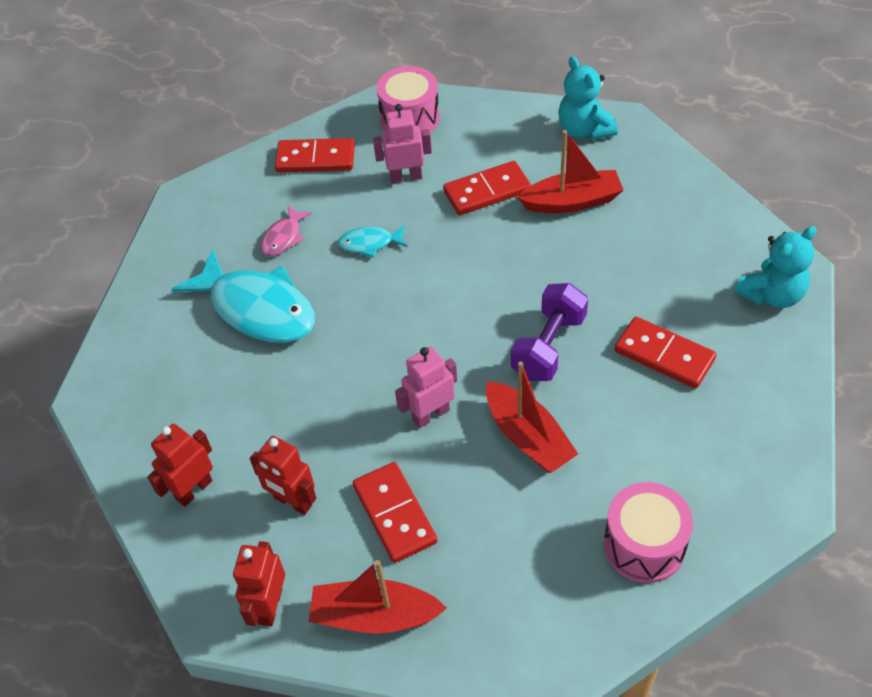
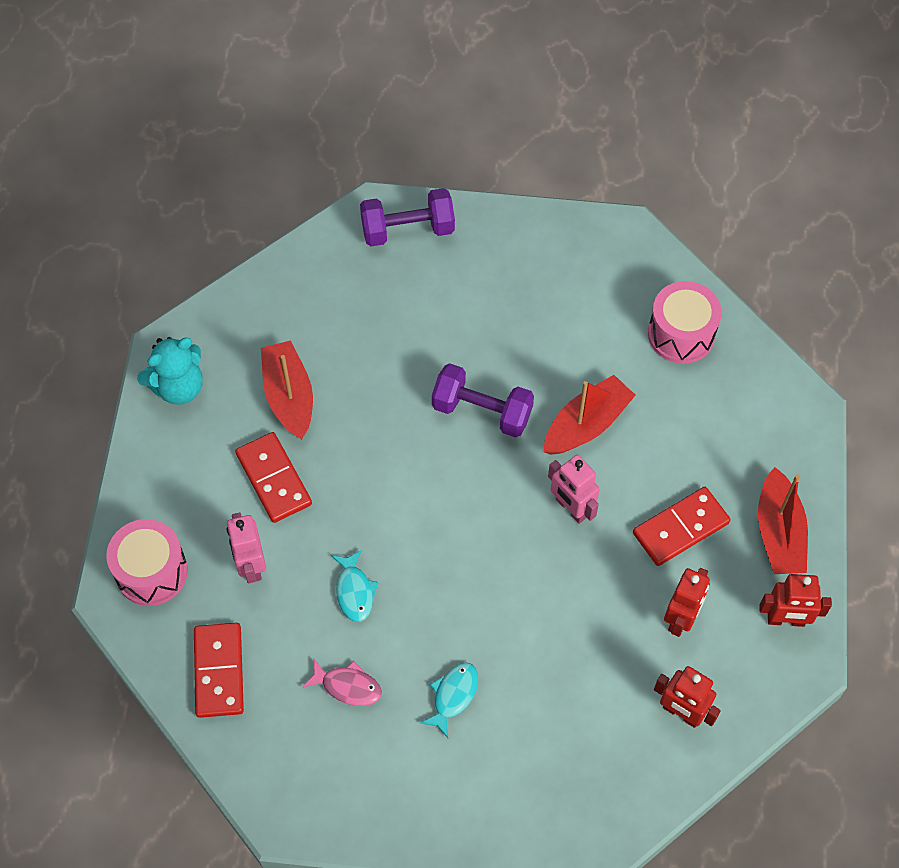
camera: 100 degrees left, 10 degrees up
turquoise fish [171,249,315,343] -> turquoise fish [419,662,478,738], size x0.46
red domino [615,317,717,389] -> none
turquoise teddy bear [734,226,816,308] -> purple dumbbell [360,188,455,246]

